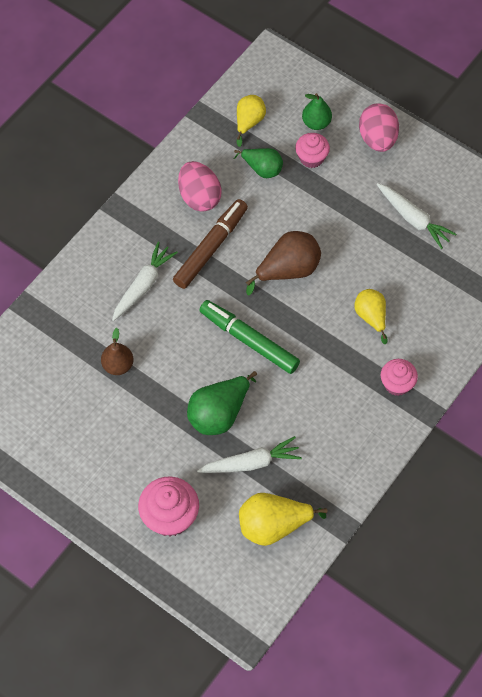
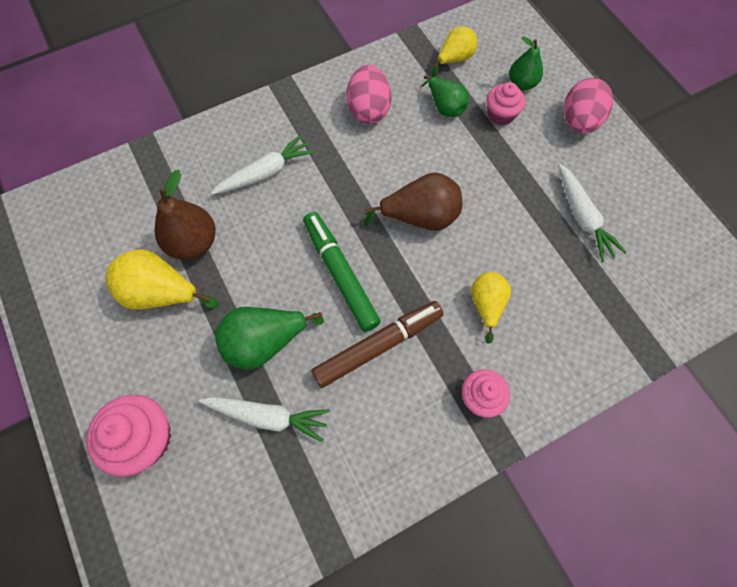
camera: 25 degrees right, 5 degrees up
brown pear [101,328,134,375] -> brown pear [154,170,216,260], size x1.53
brown marker [173,199,248,289] -> brown marker moved to [311,301,443,388]
yellow pear [239,493,328,546] -> yellow pear moved to [106,249,219,310]

